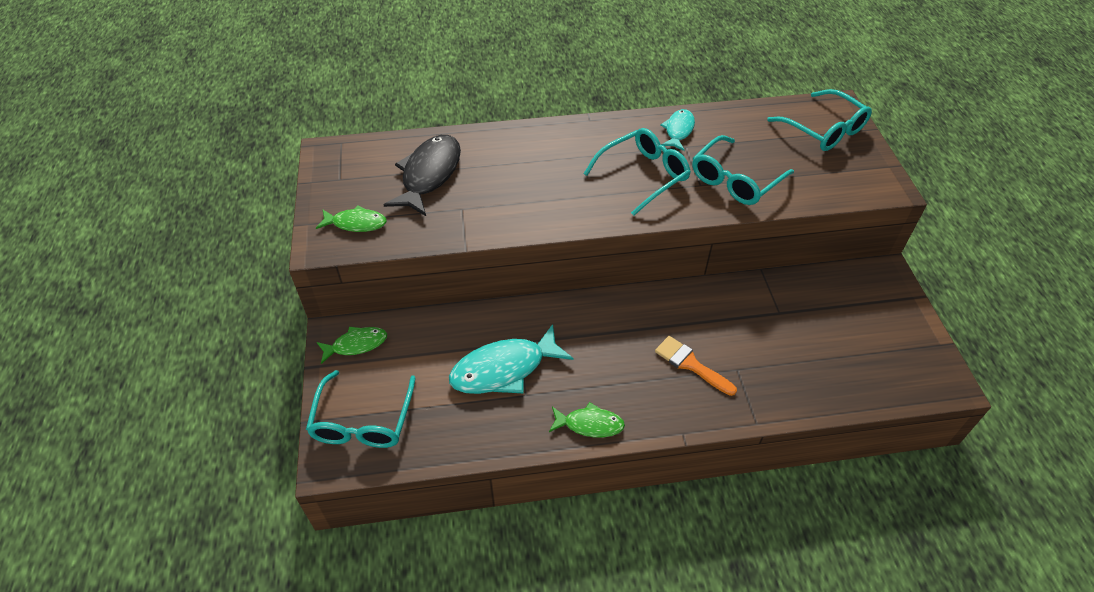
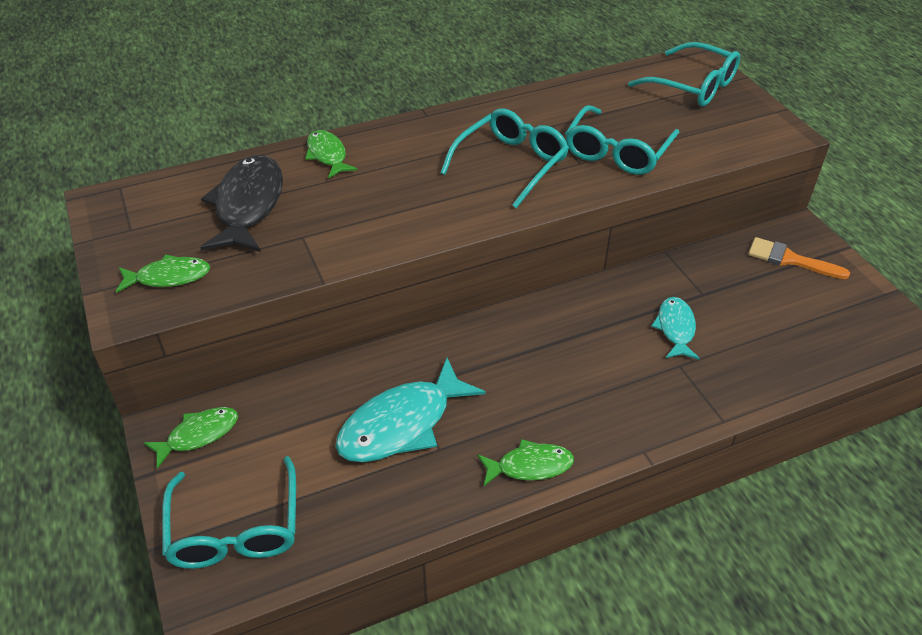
camera: 15 degrees left, 5 degrees down
orange brush [655,336,737,396] -> orange brush moved to [748,237,850,279]
turquoise fish [660,109,695,151] -> turquoise fish moved to [651,297,700,360]
none -> green fish [305,130,358,179]

